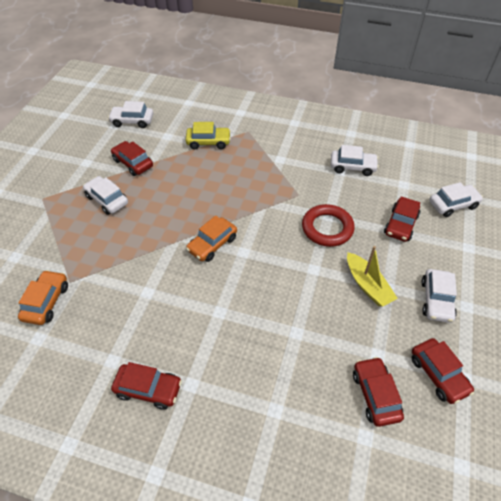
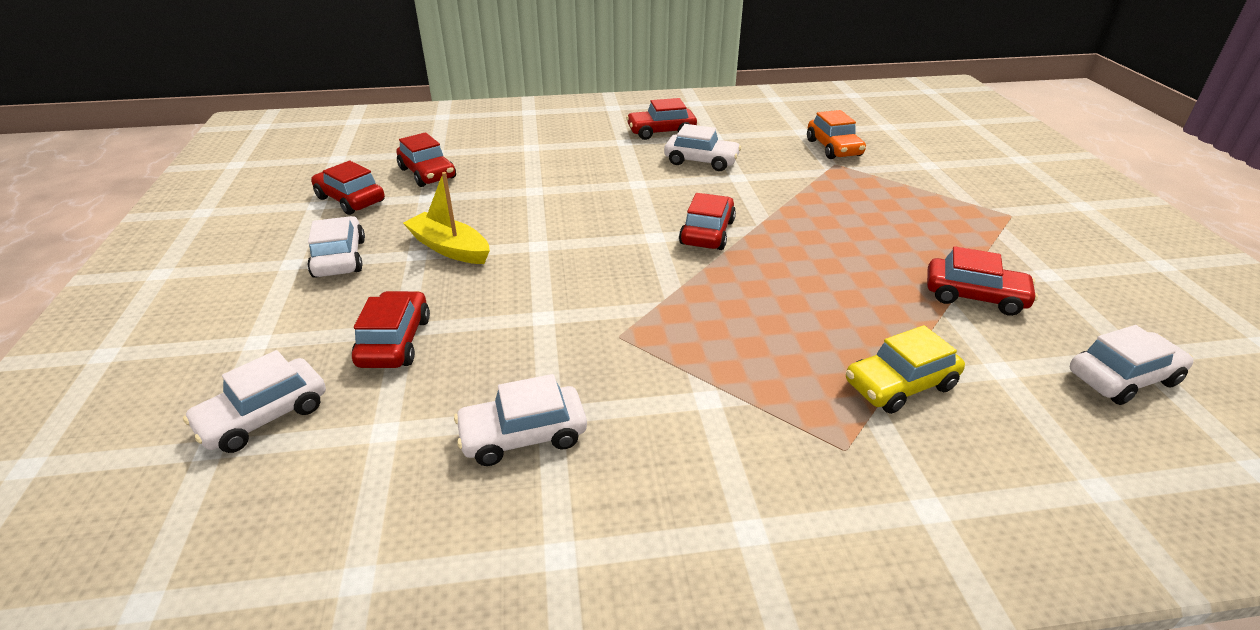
camera: 155 degrees right, 15 degrees down
white car [83,176,128,215] -> white car moved to [664,124,741,171]
orange car [186,215,237,262] -> red car [679,193,736,250]
red ring [302,204,355,247] -> none

